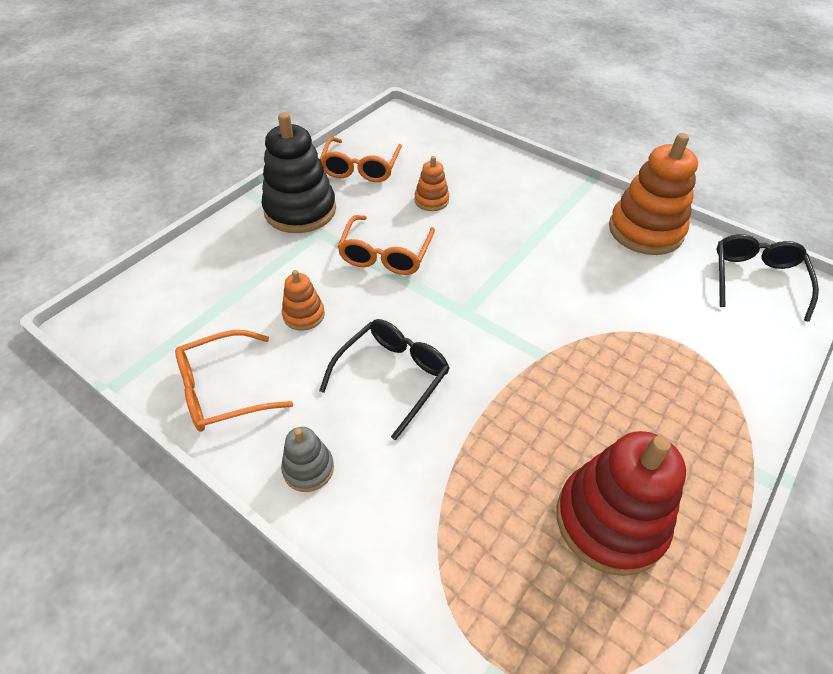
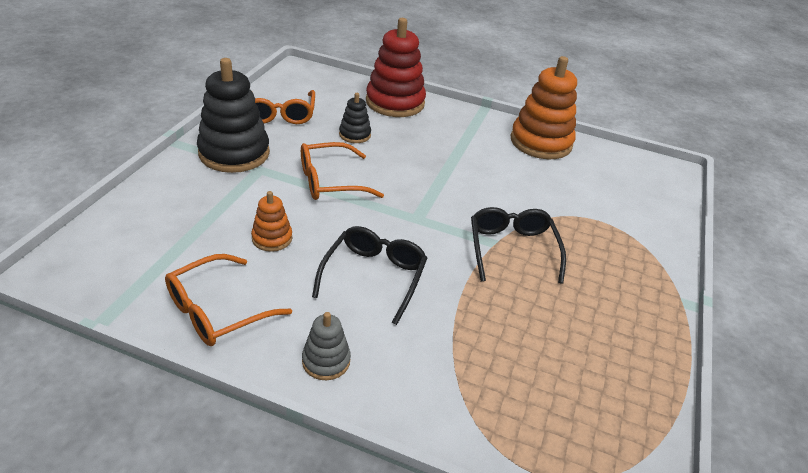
camera: 20 degrees left, 10 degrees down
orange glasses [338,215,435,275] -> orange glasses turned 75 degrees clockwise [301,142,384,200]
orange stacking toy [415,156,449,211] -> black stacking toy [339,93,371,143]
red stacking toy [557,431,686,576] -> red stacking toy moved to [366,18,426,117]
black glasses [716,234,819,322] -> black glasses moved to [471,207,566,283]

